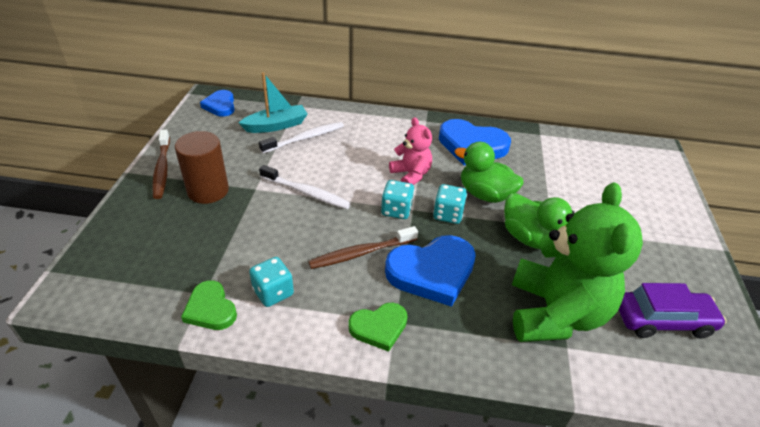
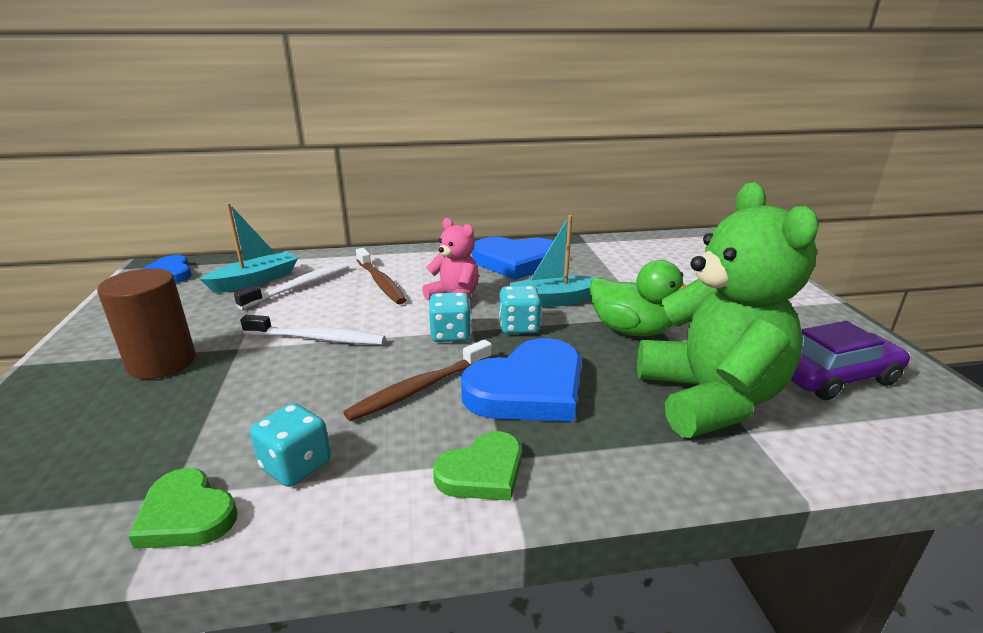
camera: 15 degrees left, 15 degrees down
brown toothbrush [152,130,170,199] -> brown toothbrush moved to [356,248,406,304]
green duck [455,142,524,203] -> turquoise boat [509,215,598,307]

